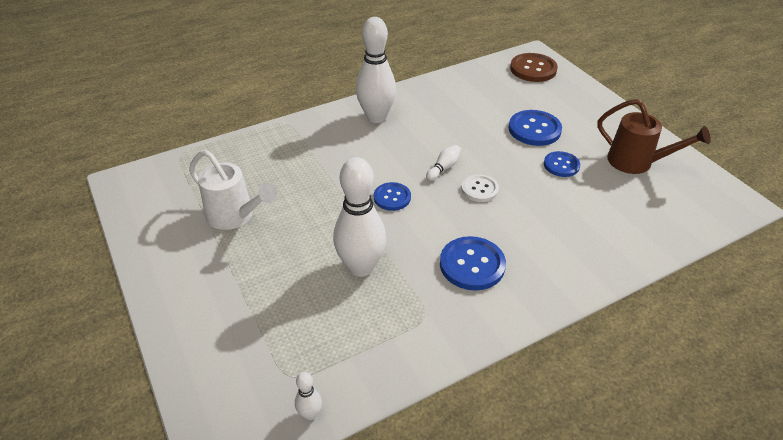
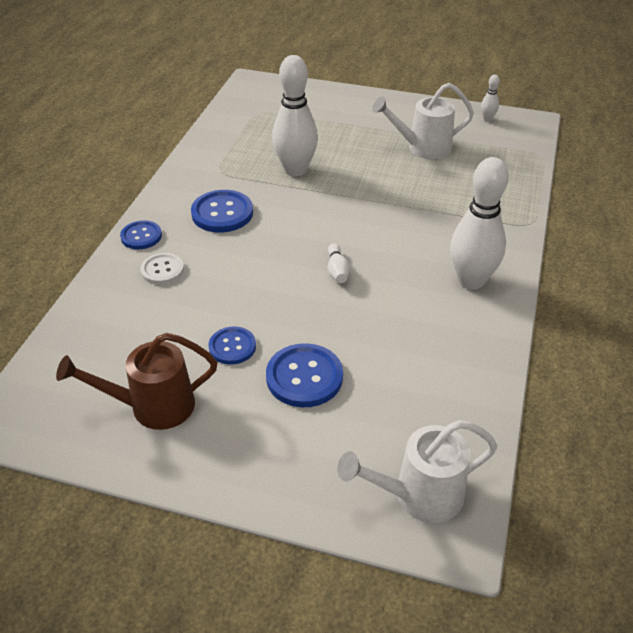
camera: 135 degrees right, 0 degrees up
white bowling pin [295,372,322,420] -> white bowling pin moved to [481,74,500,122]
blue button [374,182,411,211] -> blue button moved to [120,220,162,250]
white button [461,174,499,202] -> white button moved to [141,253,184,285]
brown button [510,53,558,82] -> white watering can [337,420,497,523]

